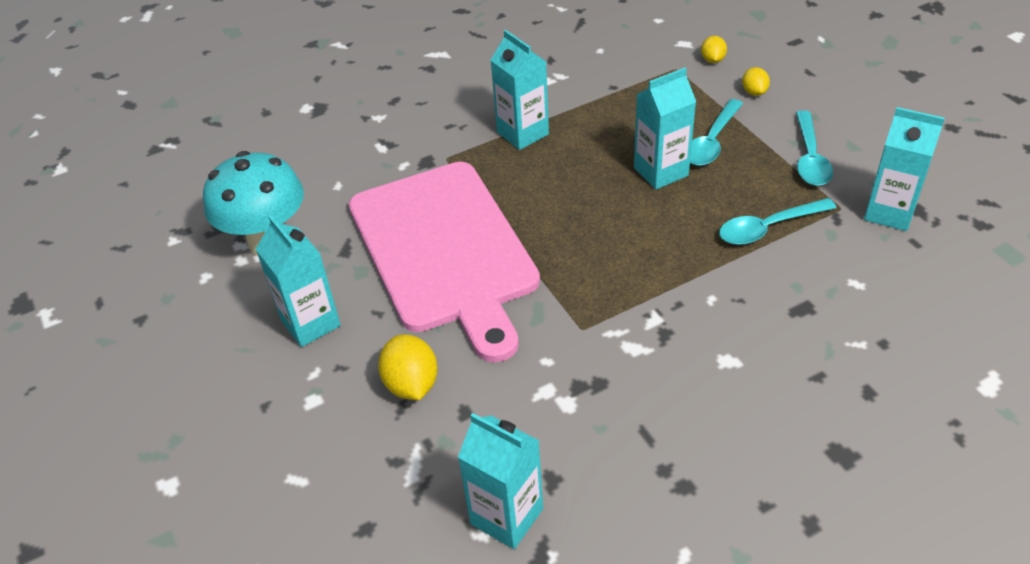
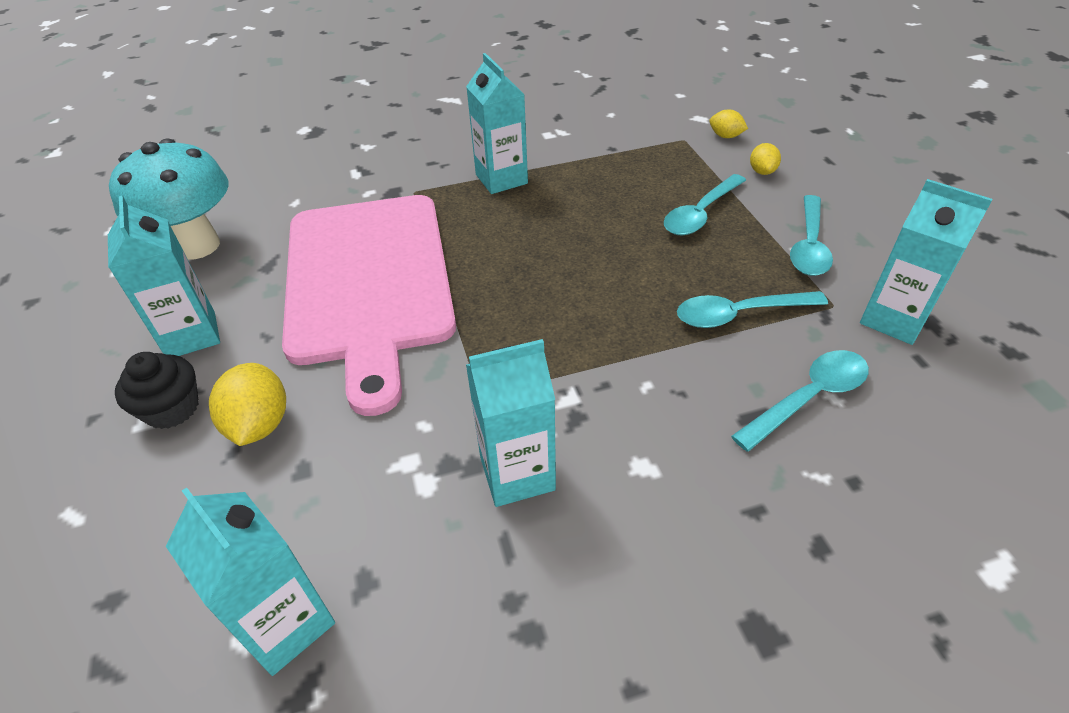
camera: 10 degrees right, 0 degrees up
turquoise carton [634,68,696,190] -> turquoise carton moved to [466,339,556,507]
yellow lemon [701,36,727,63] -> yellow lemon turned 75 degrees counterclockwise [710,110,748,138]
none -> black cupcake [115,352,198,429]
none -> turquoise spoon [731,350,869,452]

